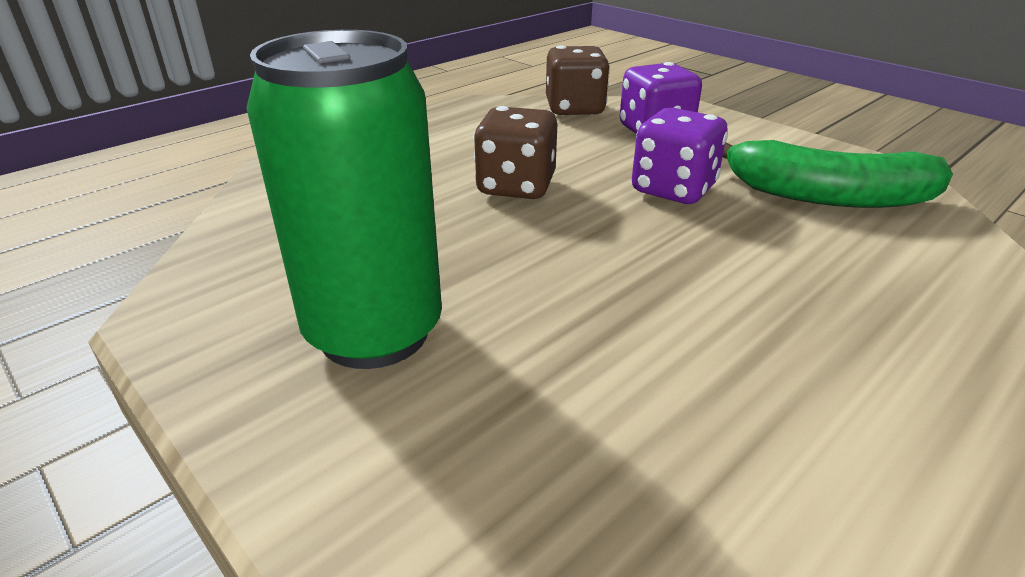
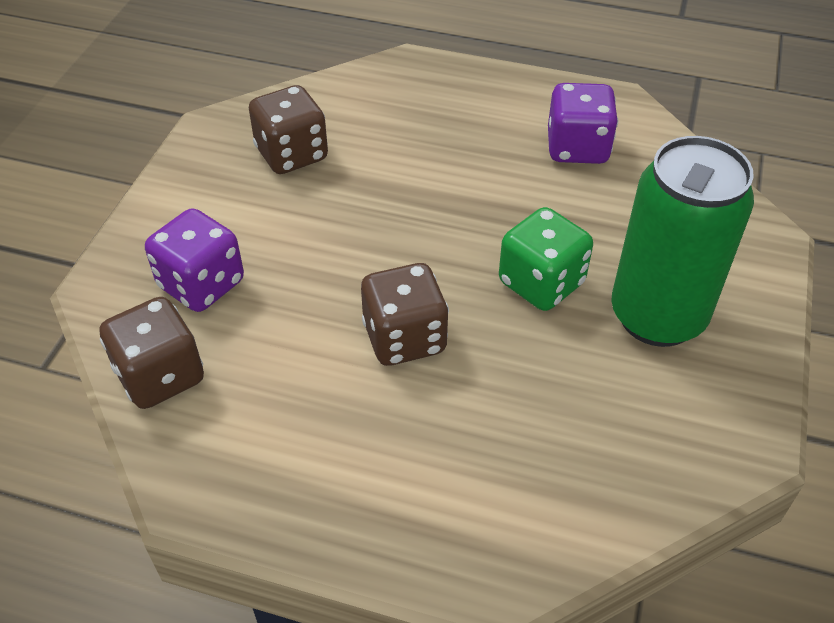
camera: 120 degrees left, 15 degrees up
purple dice [632,108,728,204] -> purple dice moved to [548,83,618,164]
green banana [722,140,953,208] -> brown dice [249,85,328,174]
none -> green dice [499,207,593,311]

